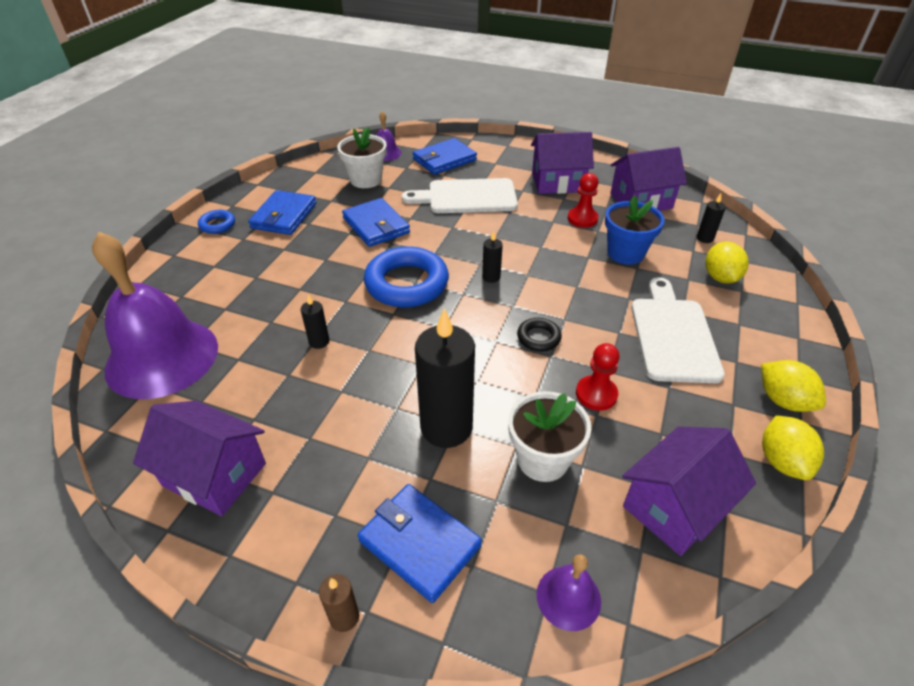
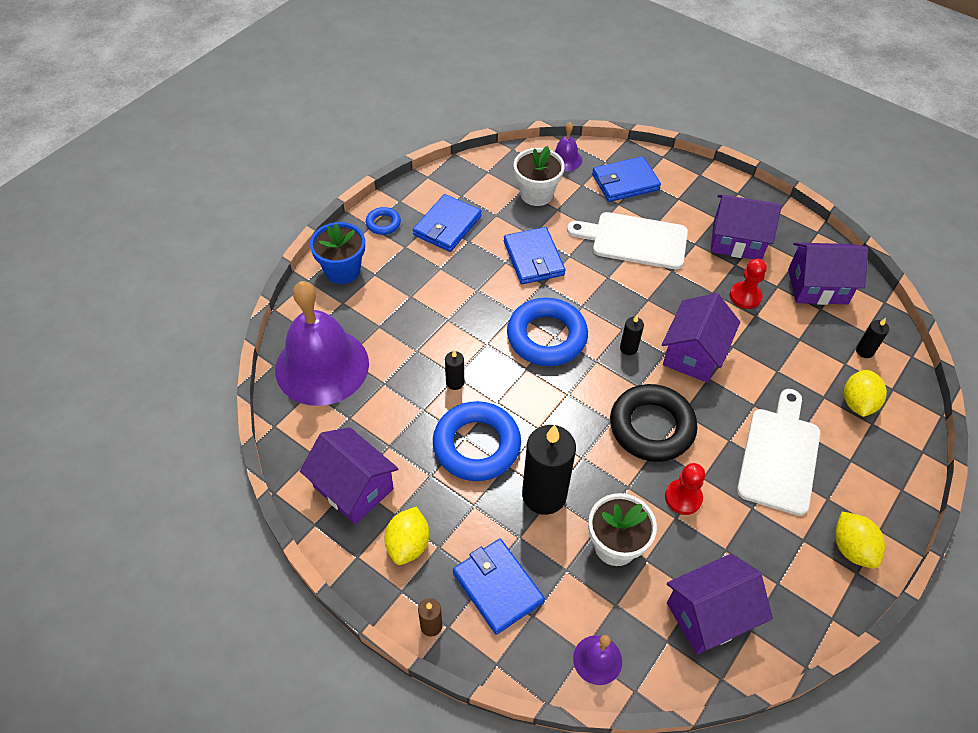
camera: 15 degrees right, 10 degrees up
black ring [517,318,562,351] -> black ring [610,384,697,462], size x2.10
blue flower pot [605,195,665,265] -> blue flower pot moved to [310,222,365,284]
yellow lemon [762,415,824,480] -> yellow lemon moved to [384,506,429,565]
none -> blue ring [433,401,521,481]
none -> purple house [662,293,740,383]

